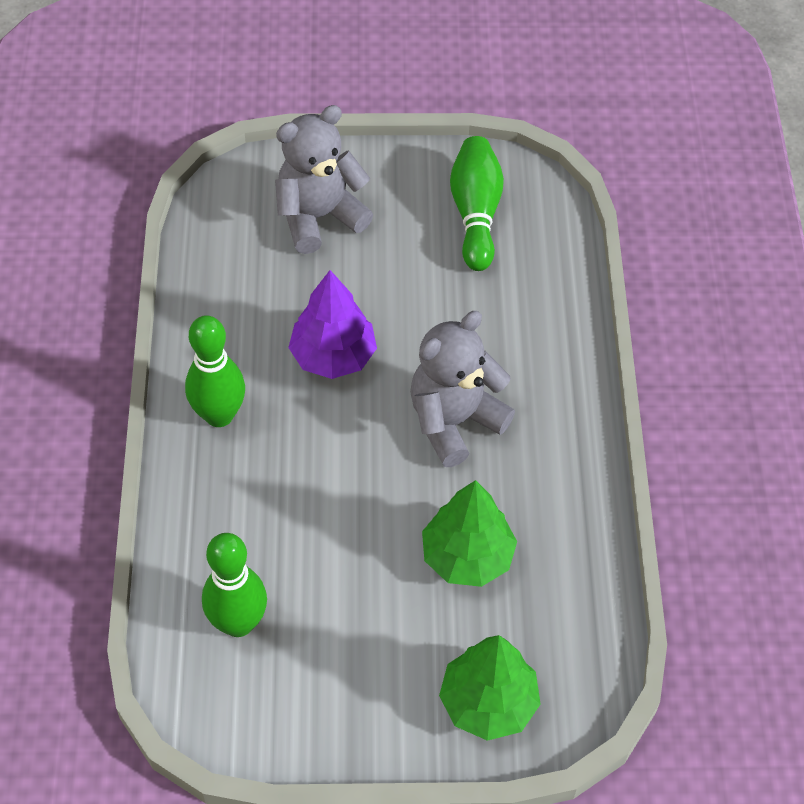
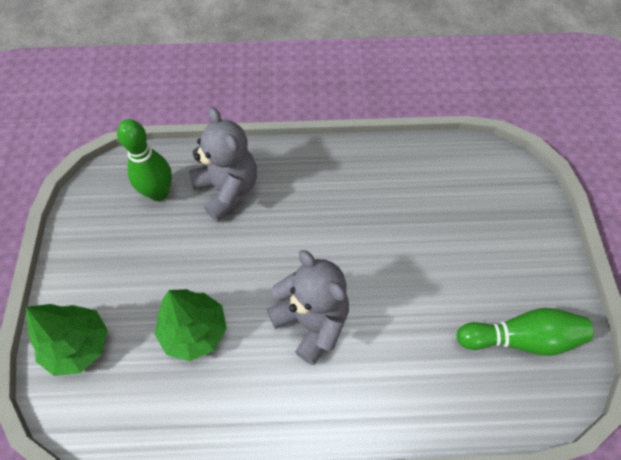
camera: 90 degrees right, 5 degrees up
green bowling pin [185,315,245,427] -> none
grey teddy bear [275,105,373,254] -> grey teddy bear moved to [189,107,257,222]
purple tree [288,270,377,379] -> none

